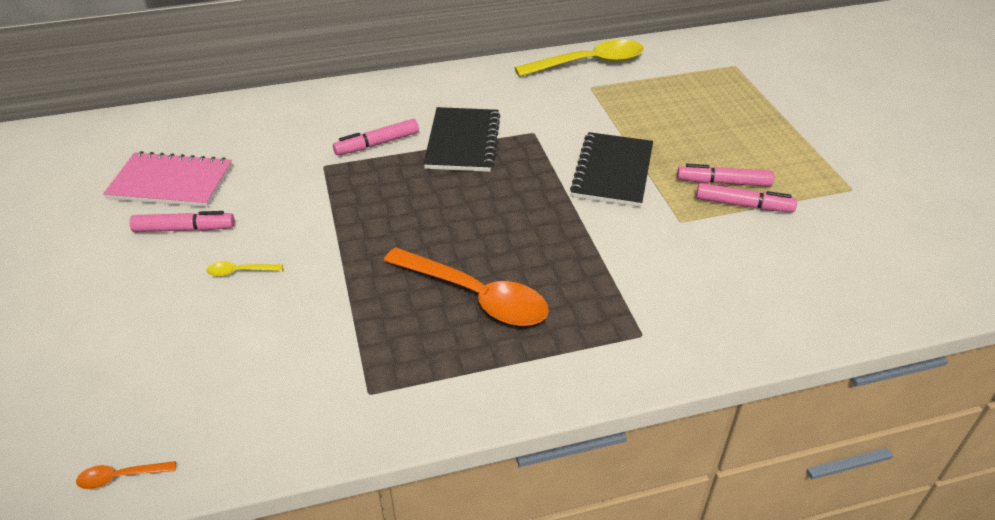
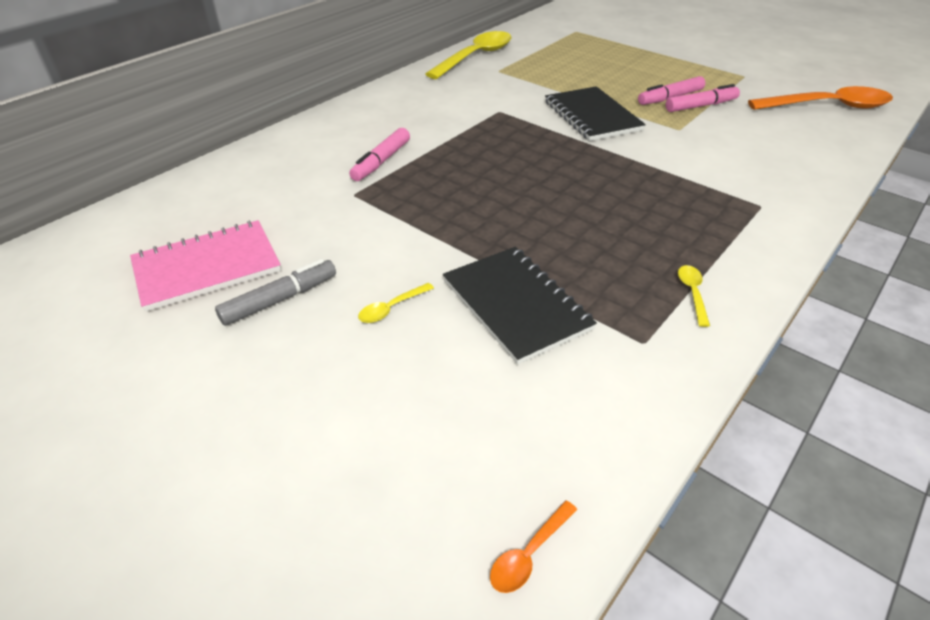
camera: 35 degrees left, 0 degrees up
pink marker [130,211,235,232] -> grey marker [215,259,336,326]
orange spoon [384,247,549,326] -> orange spoon moved to [748,86,893,110]
black notebook [423,107,501,172] -> black notebook moved to [443,247,597,364]
none -> yellow spoon [678,265,710,327]

